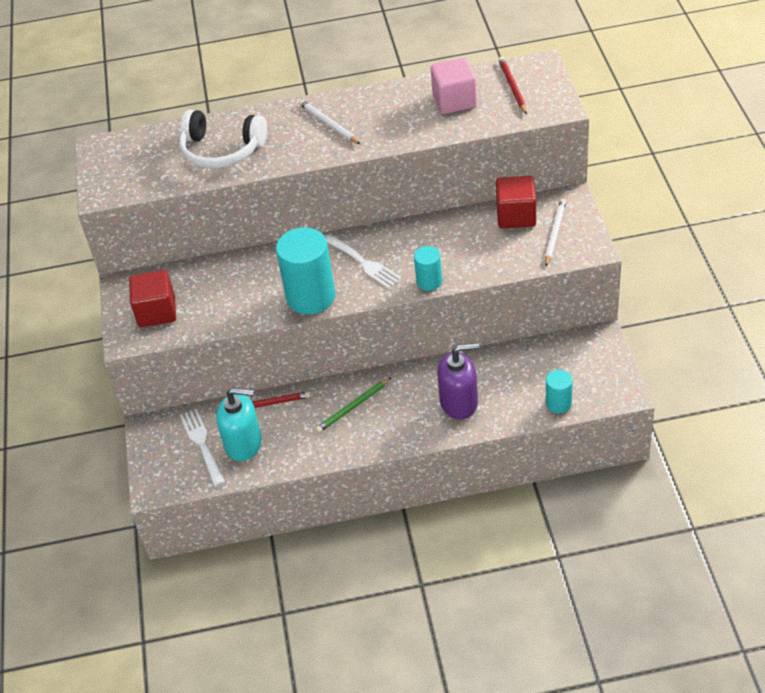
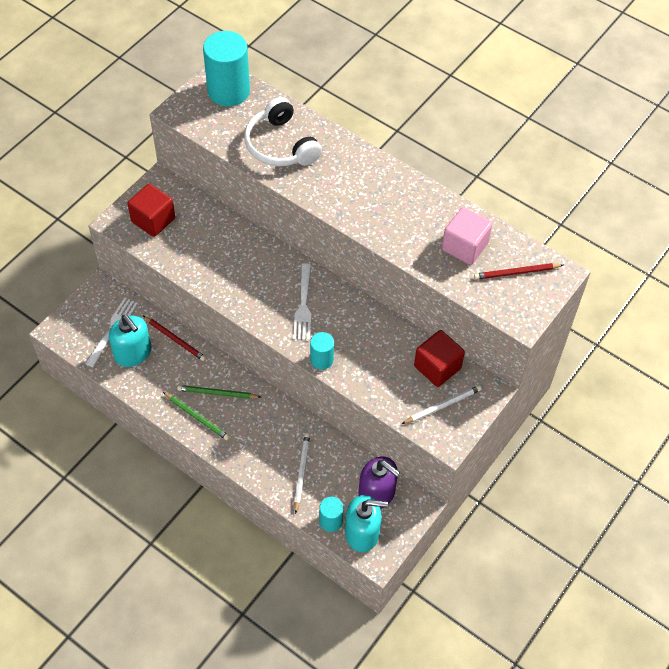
camera: 40 degrees right, 10 degrees up
turquoise cylinder [276,227,336,314] -> turquoise cylinder moved to [203,31,250,106]
white pencil [299,100,360,144] -> white pencil moved to [294,433,310,514]
purple soap dispenser [437,343,479,420] -> purple soap dispenser moved to [358,457,400,509]
red pencil [498,57,527,114] -> red pencil turned 135 degrees counterclockwise [474,263,563,280]
none -> green pencil [163,392,230,440]
none -> turquoise soap dispenser [345,495,388,552]

